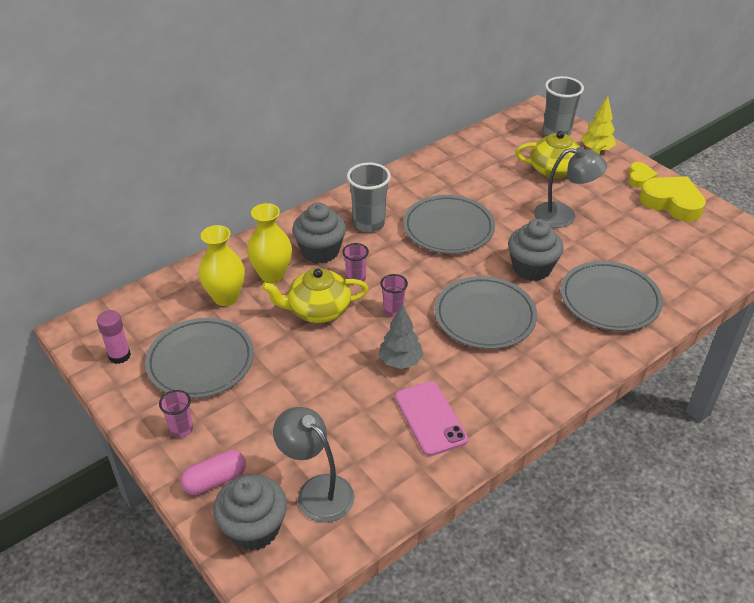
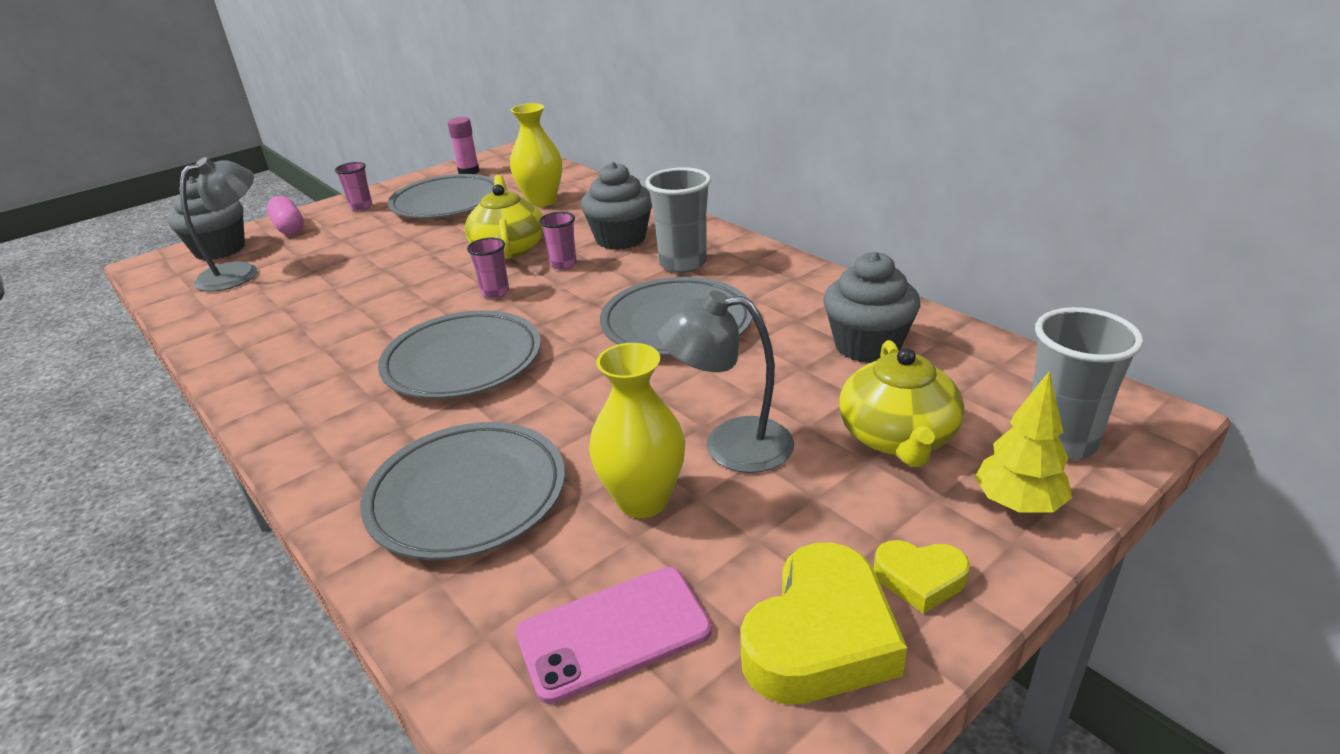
camera: 90 degrees right, 10 degrees down
yellow vase [247,203,292,283] -> yellow vase moved to [589,343,685,518]
grey tree [379,304,424,369] -> none
pink phone [395,381,468,456] -> pink phone moved to [516,567,712,704]
grey cupcake [508,219,564,281] -> grey cupcake moved to [823,251,920,363]
grey lamp [534,147,607,228] -> grey lamp turned 90 degrees clockwise [656,291,794,473]

